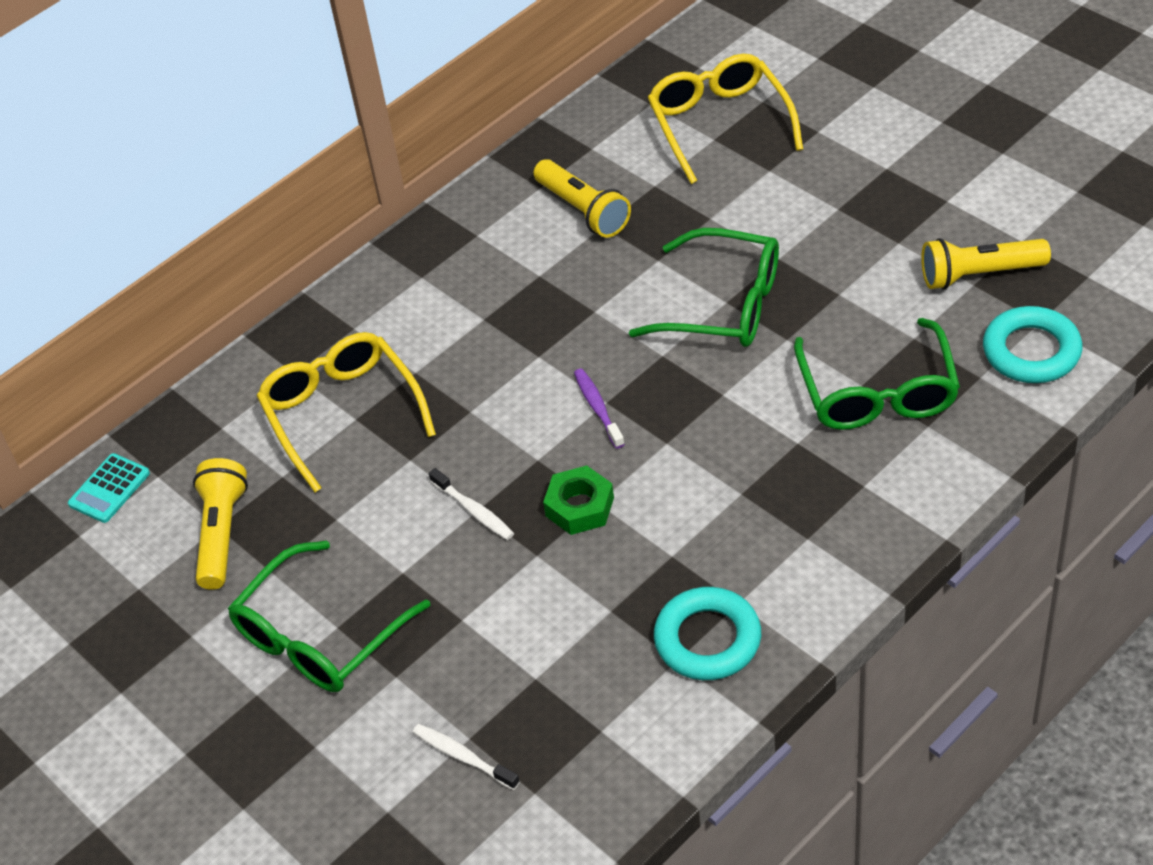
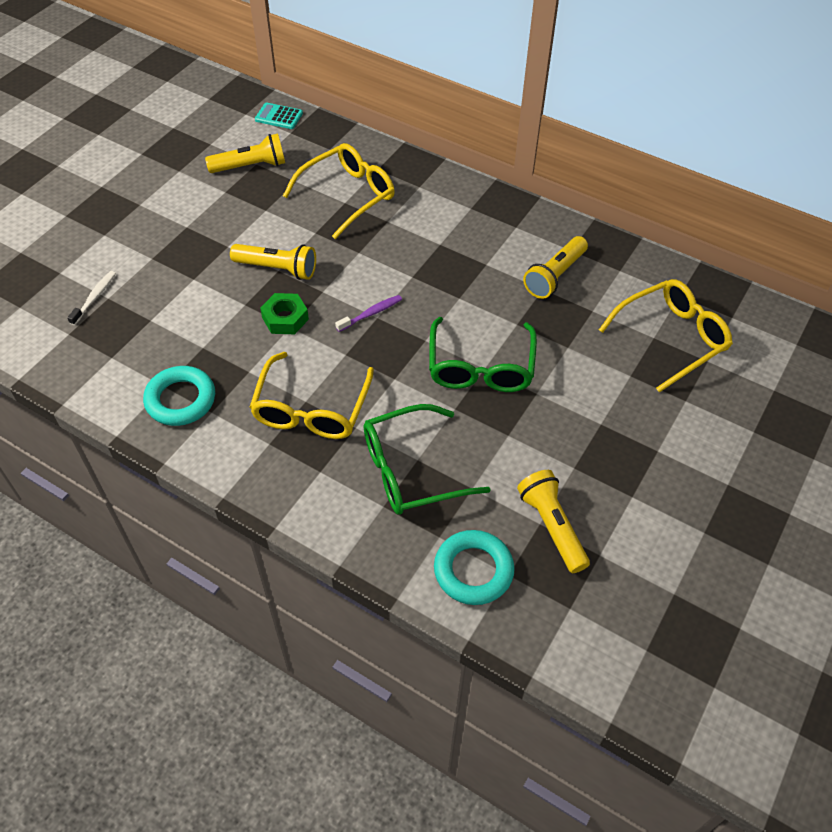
camera: 70 degrees right, 5 degrees up
green glasses [228,541,431,692] -> none
white toothbrush [429,468,514,540] -> yellow flashlight [230,244,316,280]
none -> yellow glasses [250,352,374,439]

